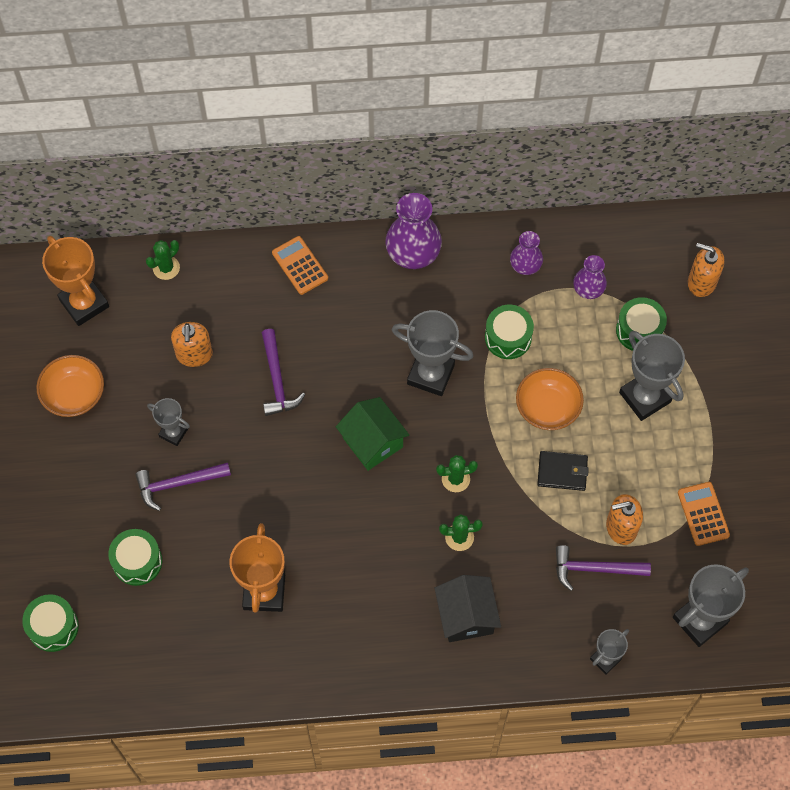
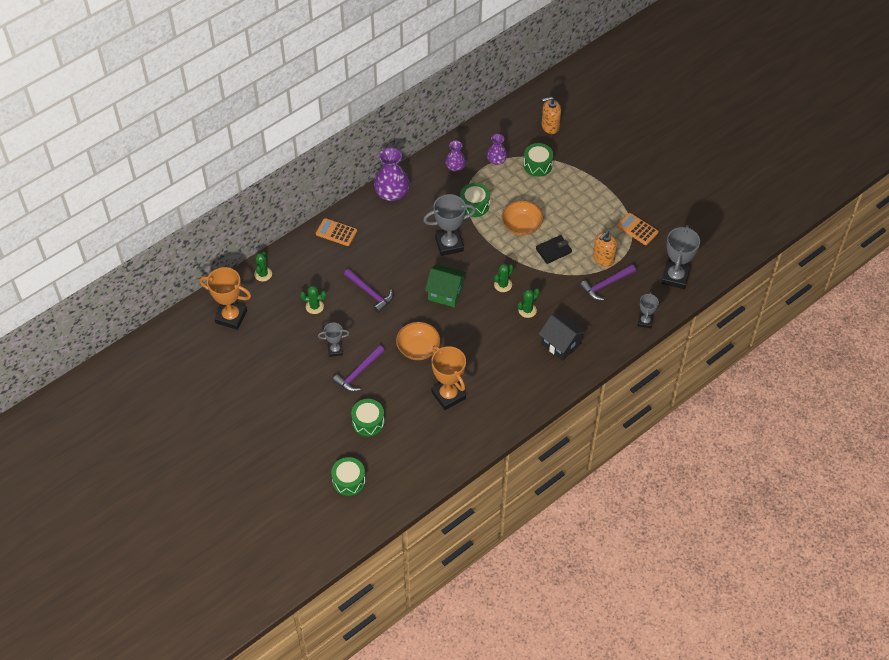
camera: 35 degrees left, 10 degrees down
orange bowl [36,355,104,417] -> orange bowl moved to [396,322,440,360]
orange soap dispenser [171,322,213,367] -> green cactus [300,286,326,314]
grey trophy [619,331,685,421] -> none

